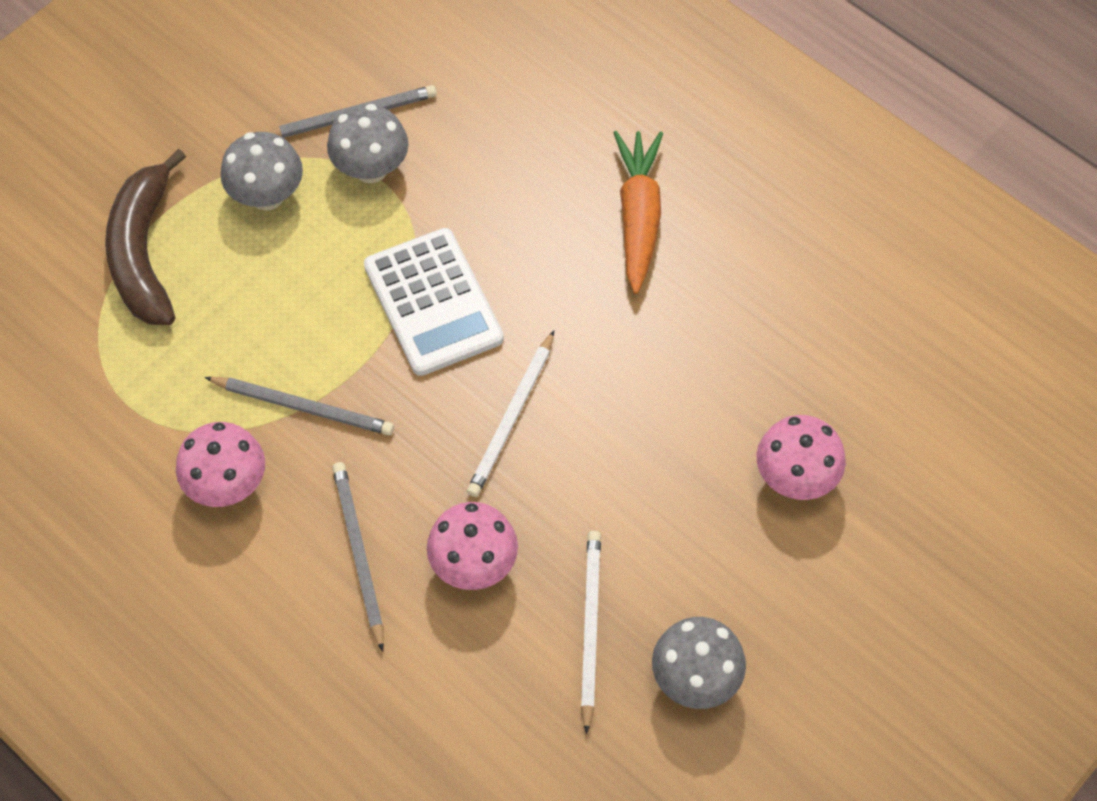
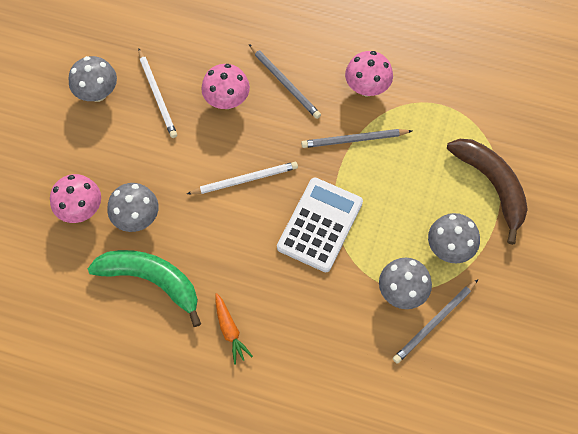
camera: 155 degrees right, 5 degrees up
white calculator [364,228,504,376] -> white calculator turned 75 degrees clockwise [277,178,363,272]
white pencil [467,330,554,497] -> white pencil turned 75 degrees clockwise [187,162,298,194]
orange carrot [614,131,663,294] -> orange carrot [215,293,253,365], size x0.61
none -> green banana [88,250,201,327]
none -> grey mushroom [107,183,159,232]

